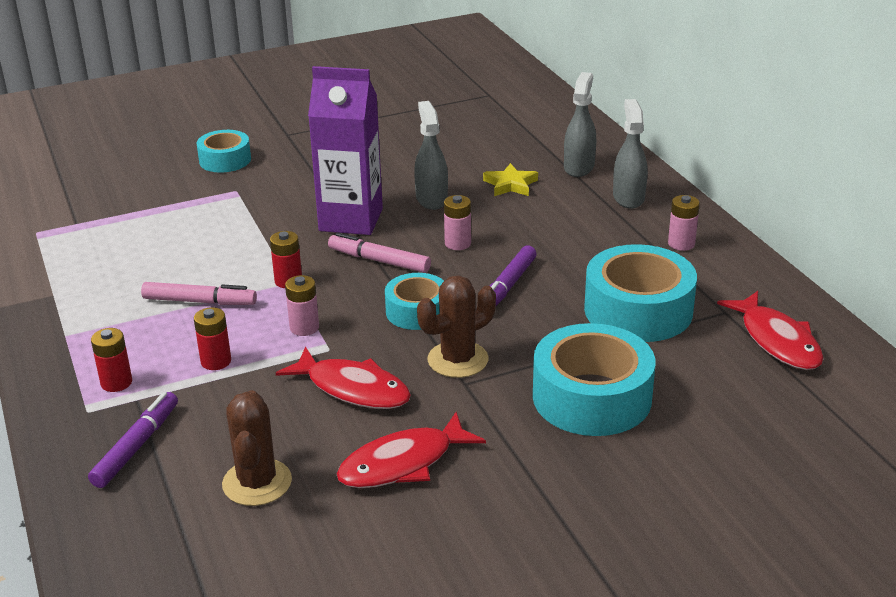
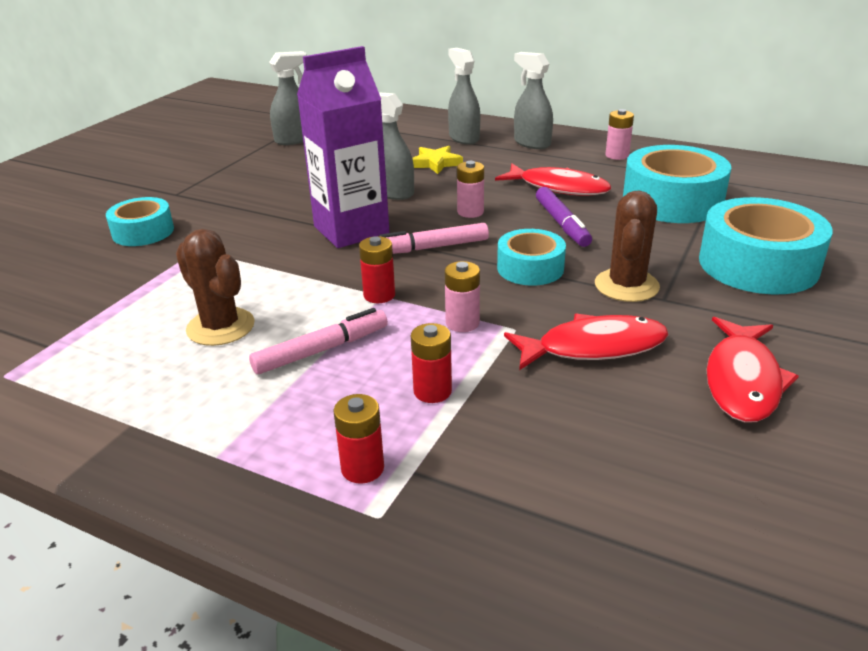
camera: 40 degrees left, 0 degrees up
purple marker [88,392,178,488] -> none
brown cactus [222,390,292,506] -> brown cactus moved to [176,229,255,346]
red fish [717,291,824,370] -> red fish moved to [495,164,611,196]
none -> grey spray bottle [269,51,307,145]

